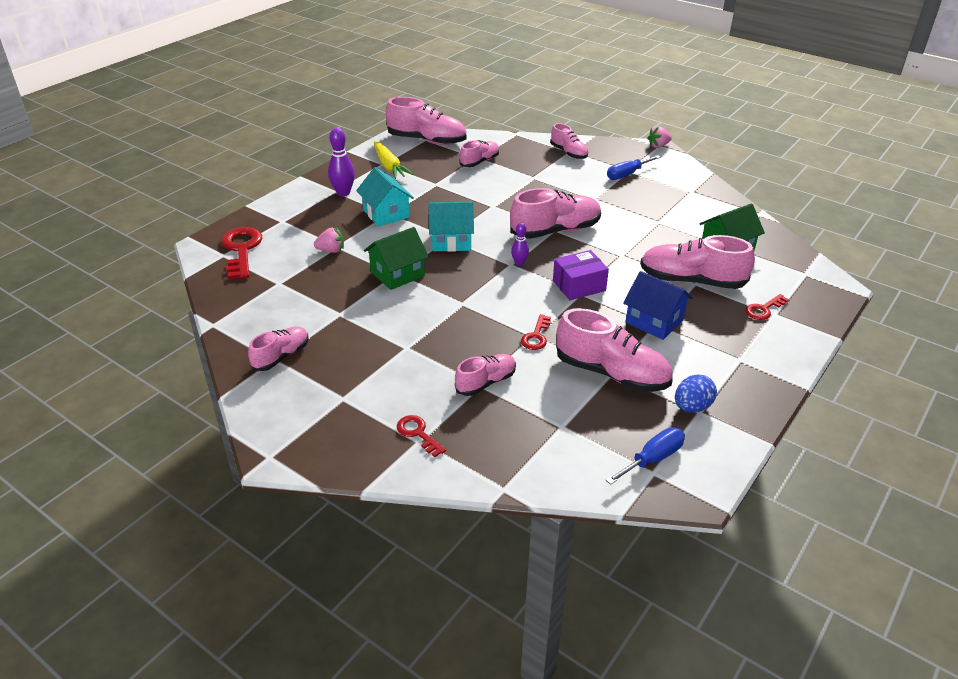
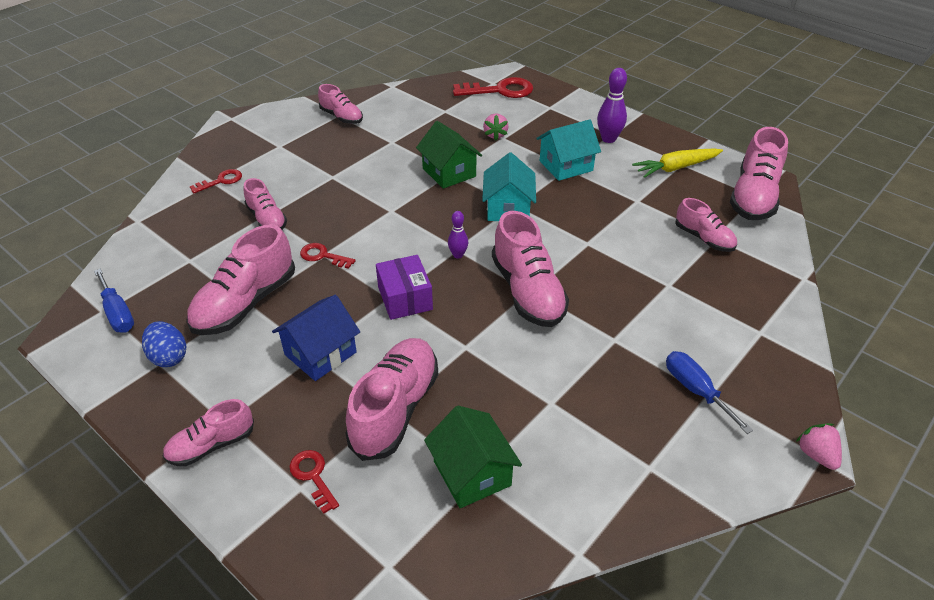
camera: 95 degrees right, 5 degrees up
pink shoe [550,123,588,159] -> pink shoe moved to [163,399,254,466]

